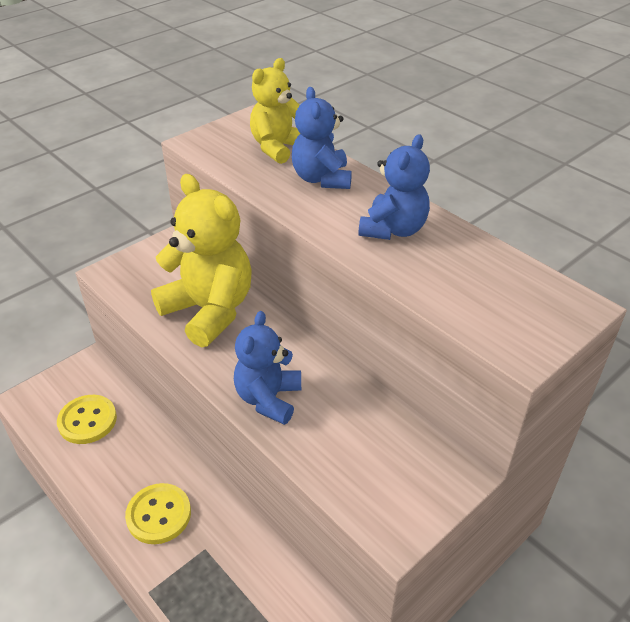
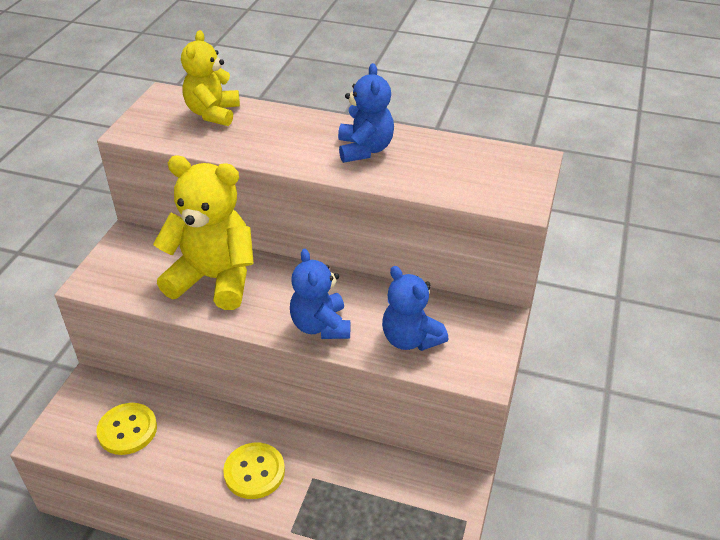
camera: 30 degrees left, 0 degrees up
blue teddy bear [292,87,352,189] -> blue teddy bear moved to [382,266,448,351]

